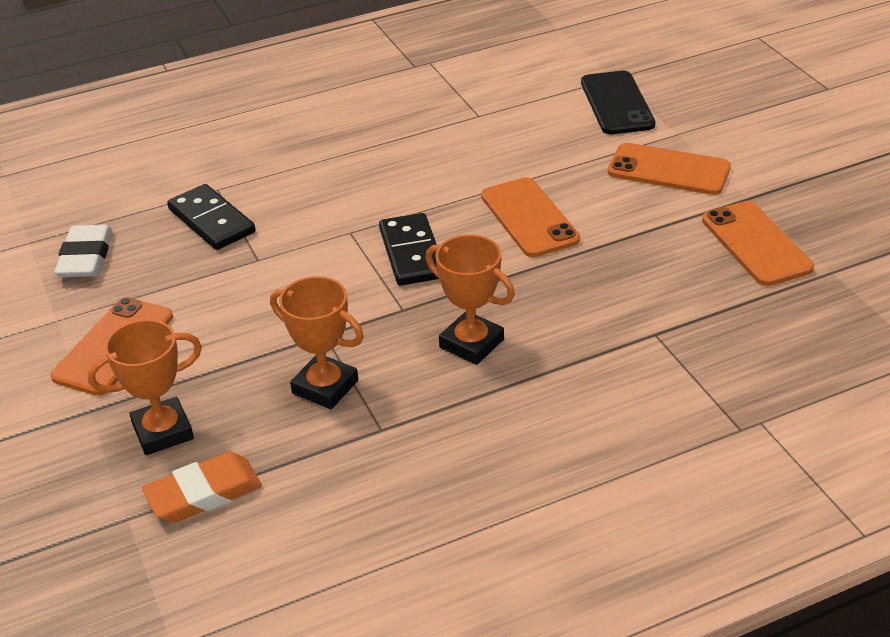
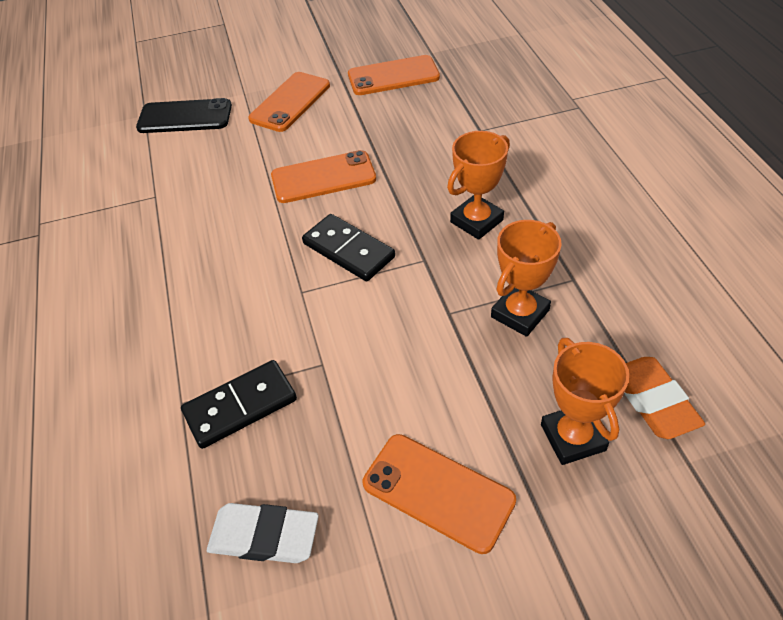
camera: 80 degrees left, 10 degrees up
black domino [379,213,439,286] -> black domino turned 45 degrees clockwise [302,214,395,281]

